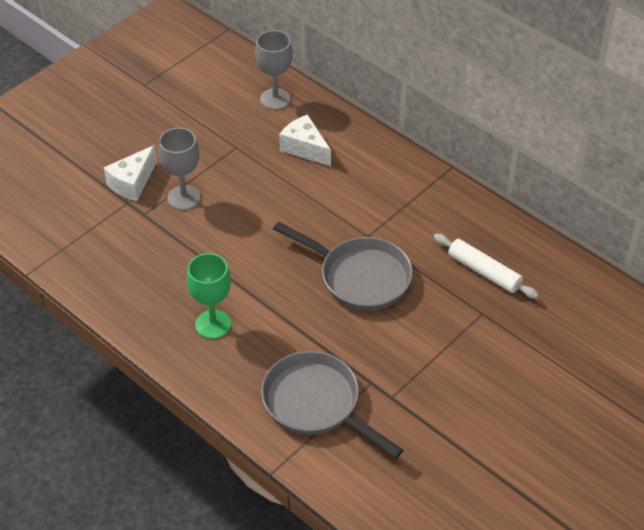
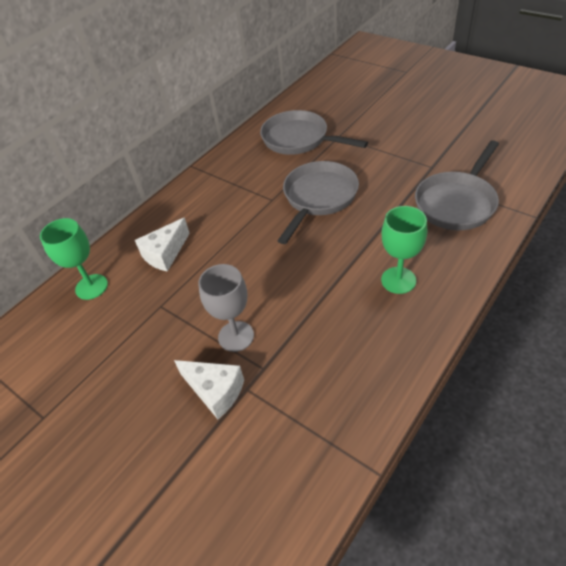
camera: 90 degrees left, 0 degrees up
grey goblet [255,30,293,110] -> green goblet [40,218,108,300]
white rolling pin [434,234,539,299] -> grey pan [260,110,368,155]

